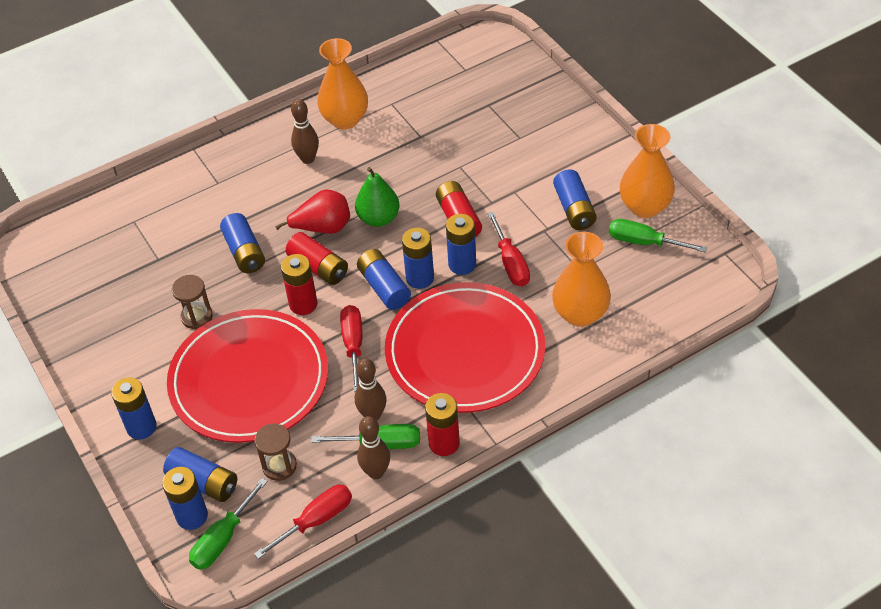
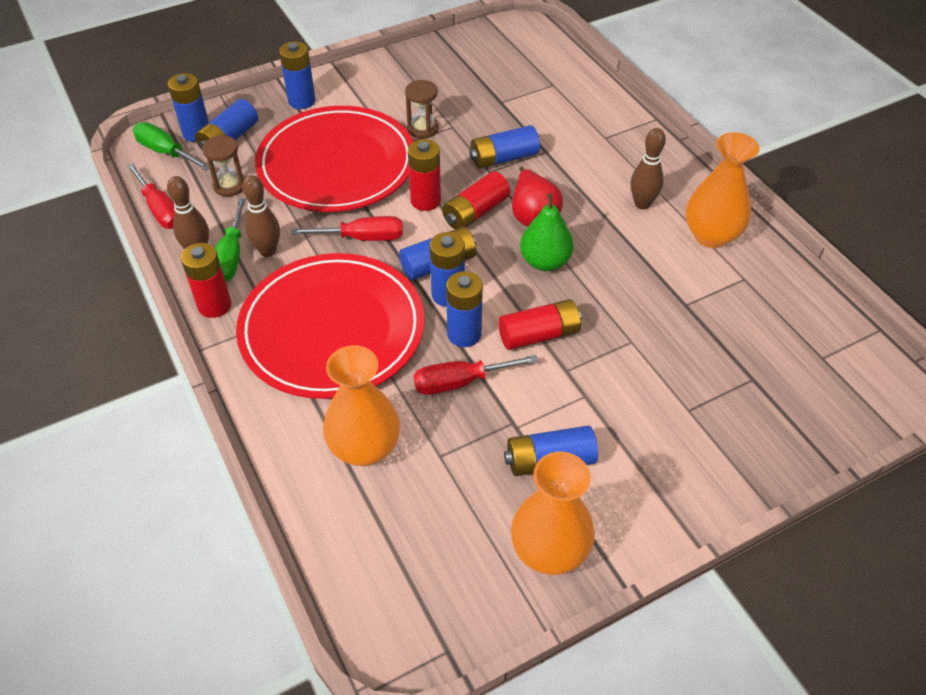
camera: 90 degrees right, 0 degrees up
green screwdriver [609,219,707,252] -> none

